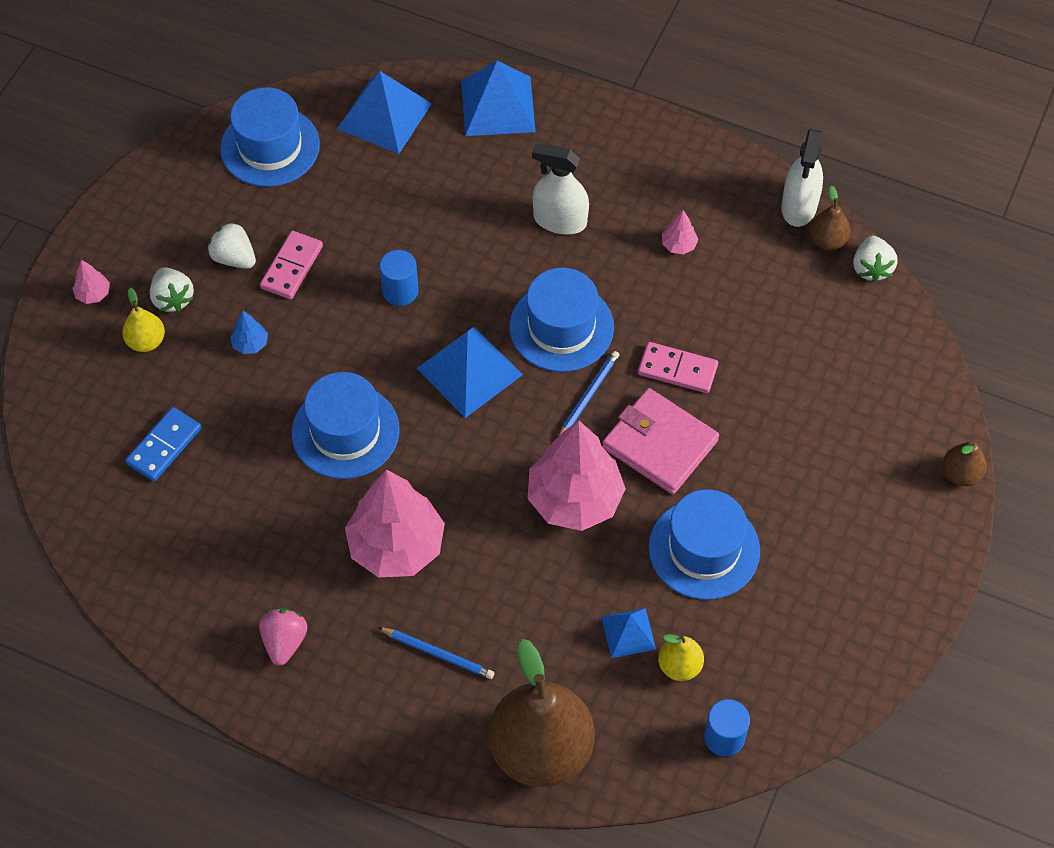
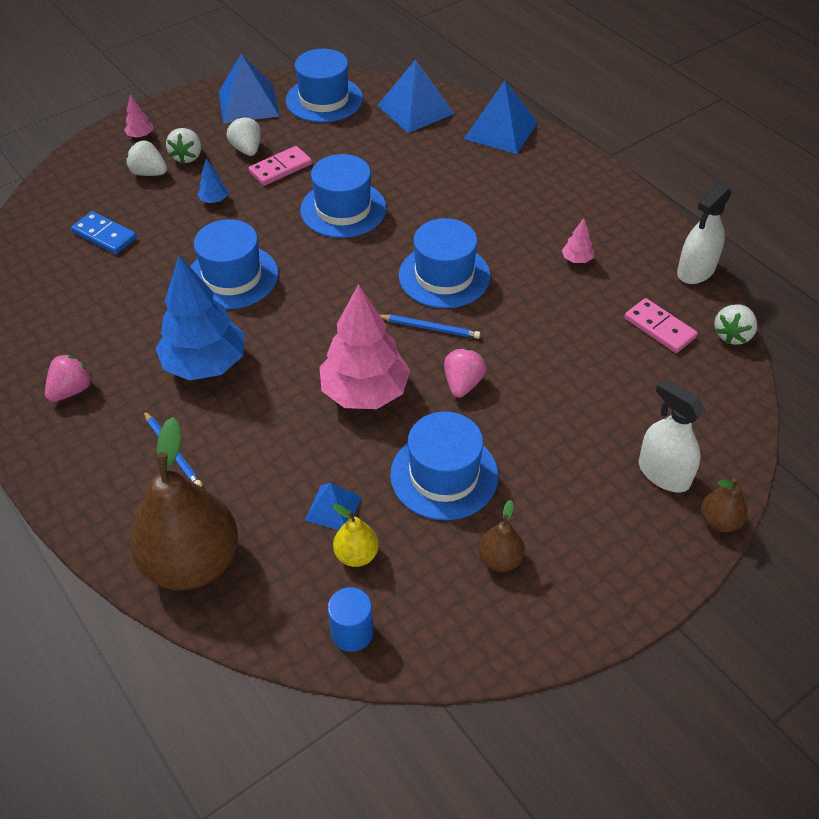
camera: 30 degrees right, 10 degrees down
yellow pear [122,288,165,352] -> white strawberry [126,141,167,176]
blue domino [125,407,202,481] -> blue domino turned 60 degrees clockwise [71,211,137,254]
pink tree [345,470,445,578] -> blue tree [155,256,245,381]
blue cylinder [379,250,419,306] -> blue hat [300,154,387,238]
blue pyramid [417,327,523,418] -> blue pyramid moved to [219,54,280,124]
white spray bottle [532,143,589,235] -> white spray bottle moved to [639,378,706,492]
blue pencil [558,351,619,437] -> blue pencil turned 45 degrees clockwise [380,315,481,339]
pink wallet [602,388,719,494] -> pink strawberry [444,348,487,398]
pink domino [638,342,718,393] -> pink domino moved to [624,298,698,353]
brown pear [810,185,850,250] -> brown pear moved to [479,500,525,572]

